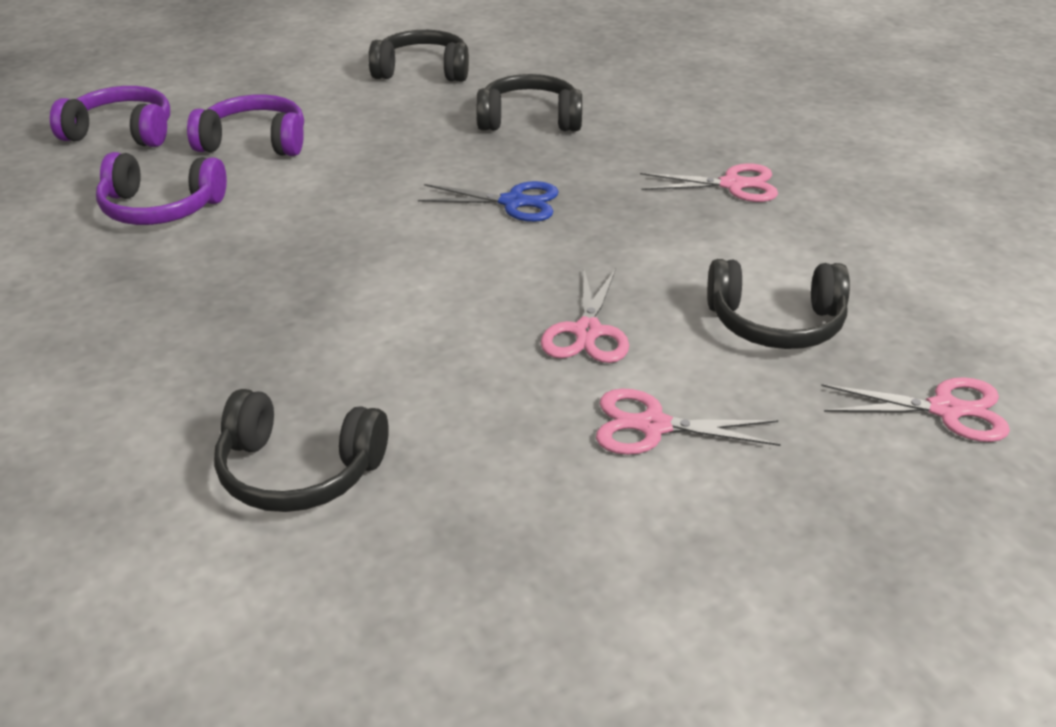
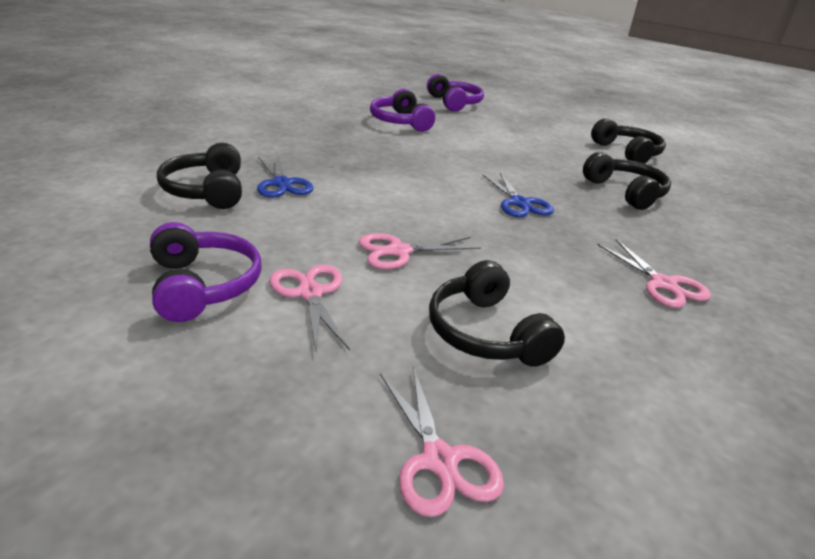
camera: 60 degrees right, 5 degrees down
purple headphones [187,94,304,156] -> purple headphones moved to [150,222,262,322]
none -> blue scissors [257,156,314,198]

